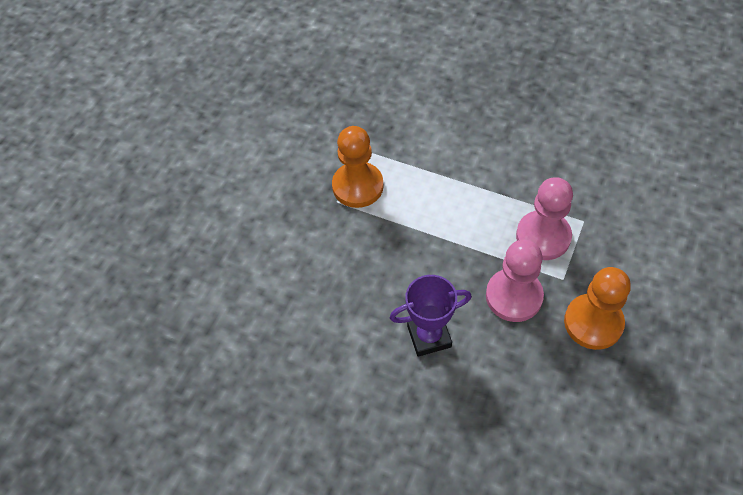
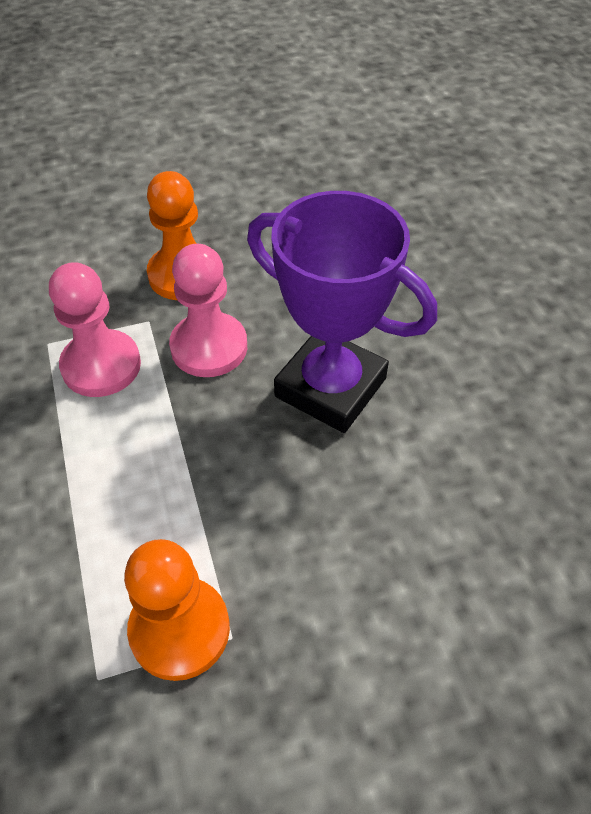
camera: 135 degrees left, 5 degrees down
purple trophy [390,275,472,357] -> purple trophy [247,191,437,433], size x1.67

